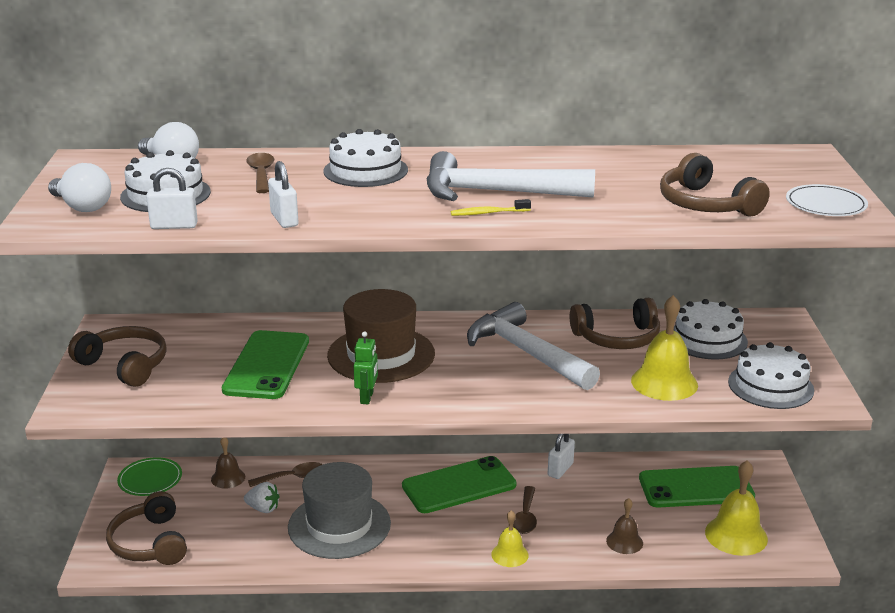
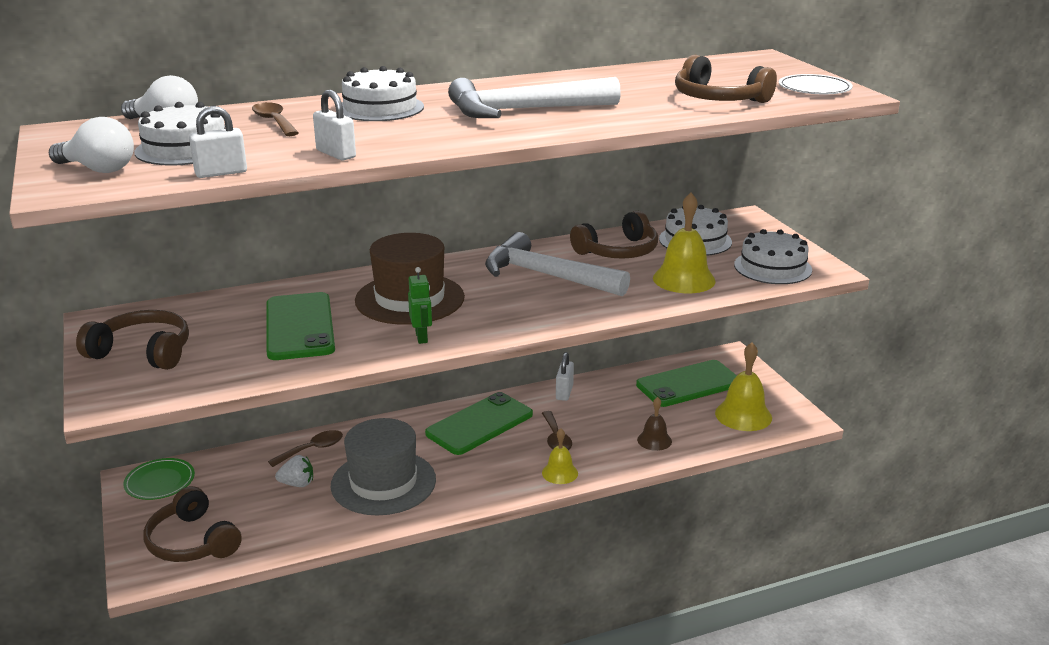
camera: 20 degrees left, 0 degrees up
brown bell [211,438,245,489] -> none
yellow toothbrush [451,199,531,216] -> none

